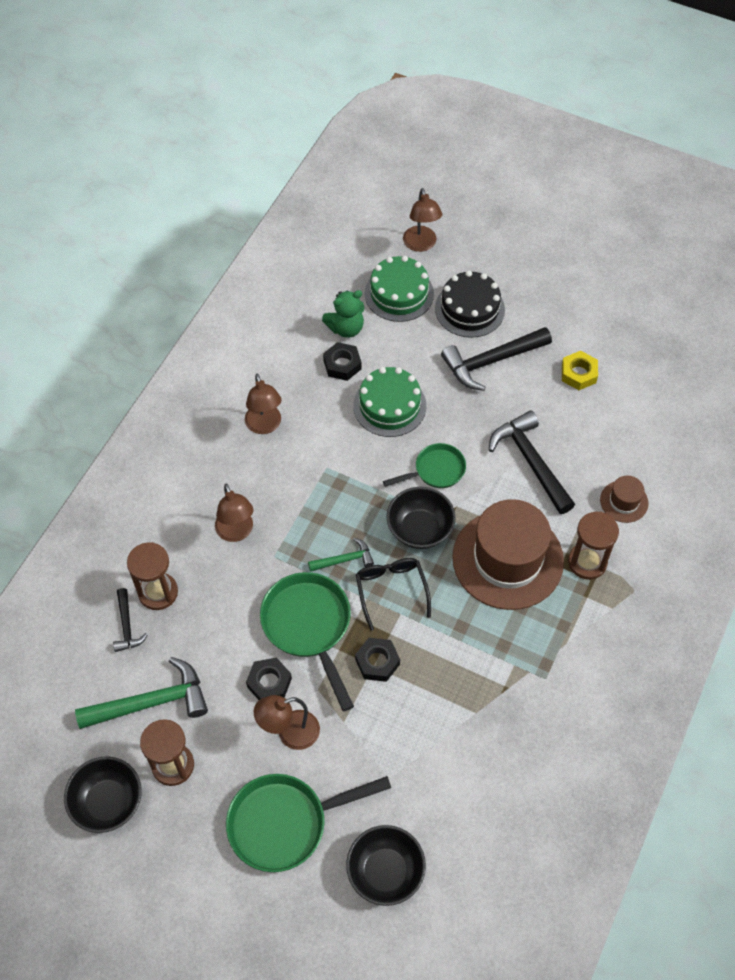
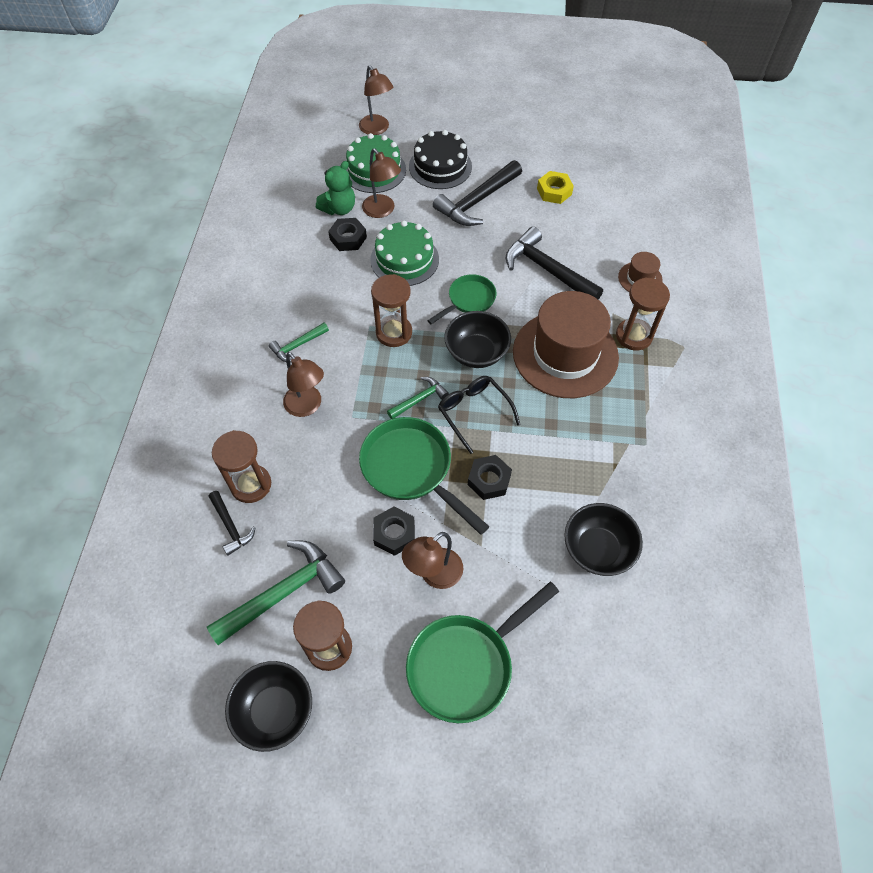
camera: 20 degrees left, 0 degrees up
brown lamp [245,374,282,434] -> brown lamp moved to [362,148,401,218]
black bowl [346,825,426,906] -> black bowl moved to [564,503,643,576]
none -> green hammer [269,323,329,362]
none -> brown hourglass [371,274,412,347]

